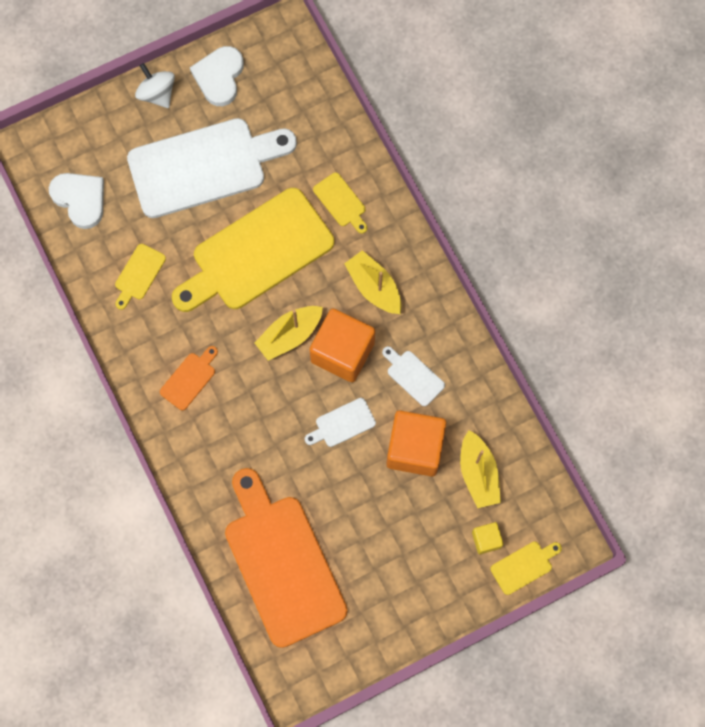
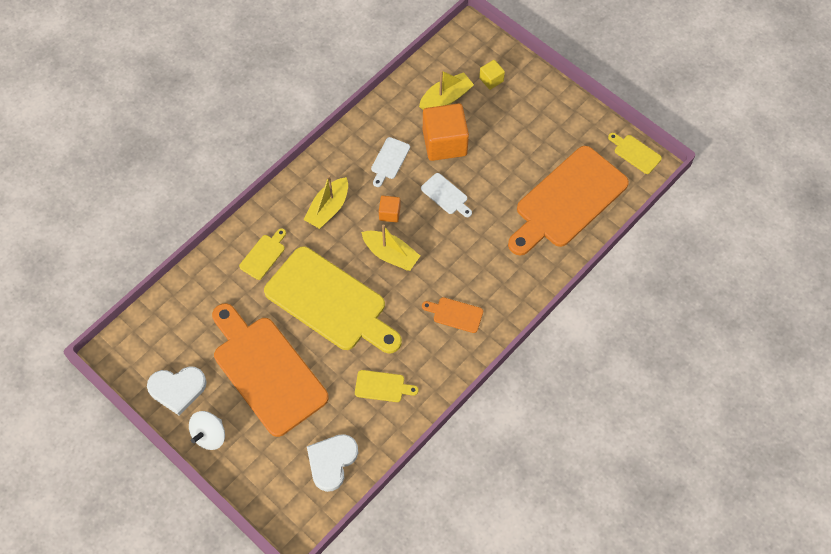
camera: 110 degrees left, 10 degrees down
white cutting board [127,118,297,218] -> orange cutting board [212,303,329,437]
orange cube [309,308,375,382] -> orange cube [379,196,401,223], size x0.48
yellow cutting board [490,542,562,595] -> yellow cutting board moved to [608,133,662,174]

